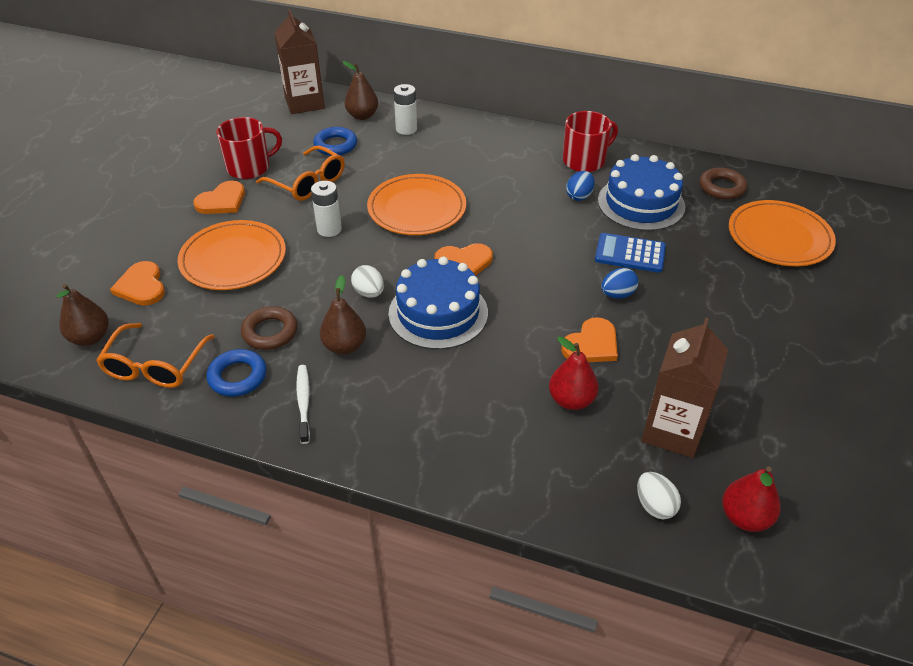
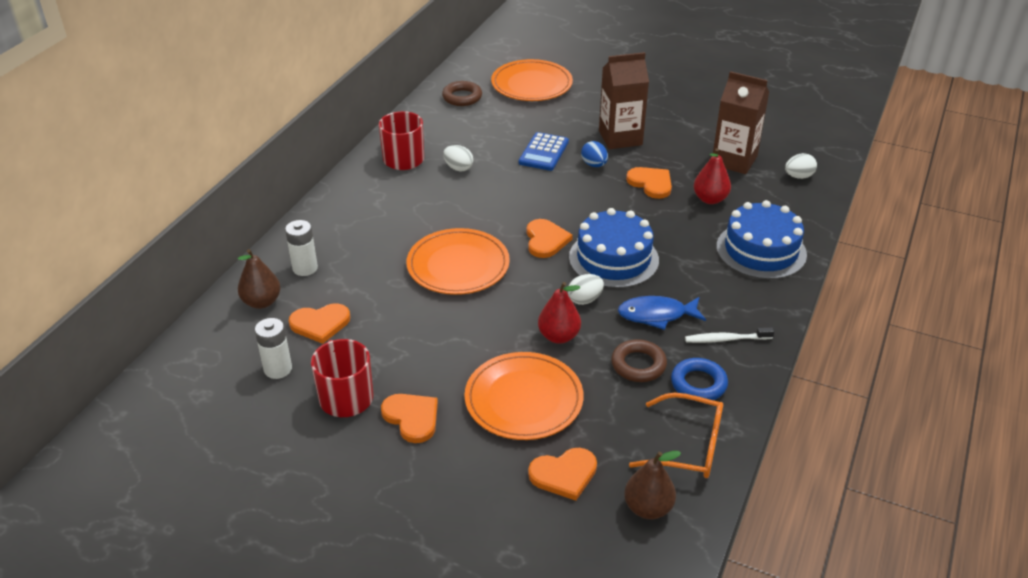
camera: 85 degrees left, 5 degrees down
orange glasses [256,146,345,201] -> none
brown carton [274,9,325,114] -> brown carton moved to [599,52,649,149]
white battery [311,181,342,237] -> white battery moved to [255,318,292,379]
blue ring [313,127,357,156] -> orange heart [289,304,350,344]
brown pear [320,275,366,355] -> blue fish [618,296,706,330]
blue egg [566,171,595,201] -> white egg [443,145,473,171]
blue cake [598,154,686,231] -> blue cake moved to [716,200,807,280]
red pear [722,466,781,532] -> red pear moved to [538,282,581,344]

